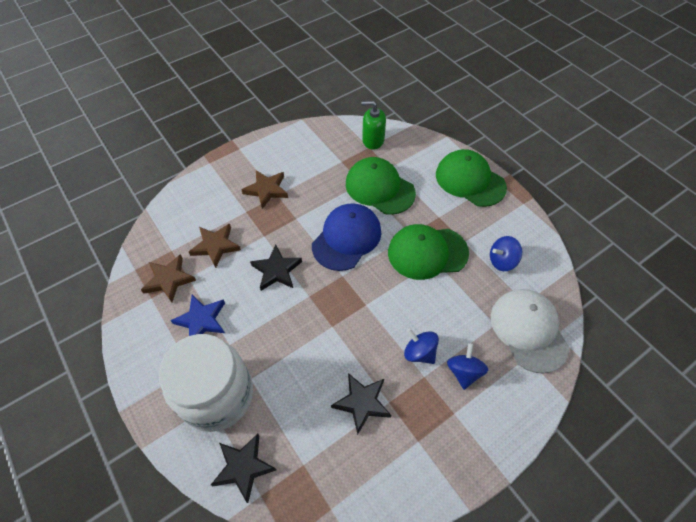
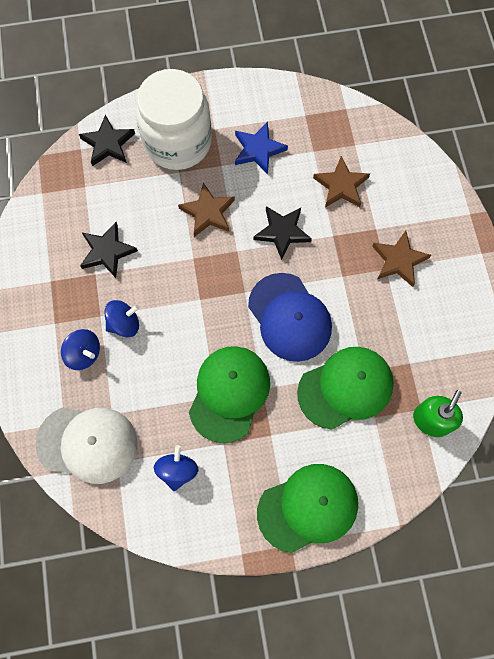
camera: 115 degrees right, 15 degrees up
brown star [141,254,196,302] -> brown star moved to [178,182,235,237]

